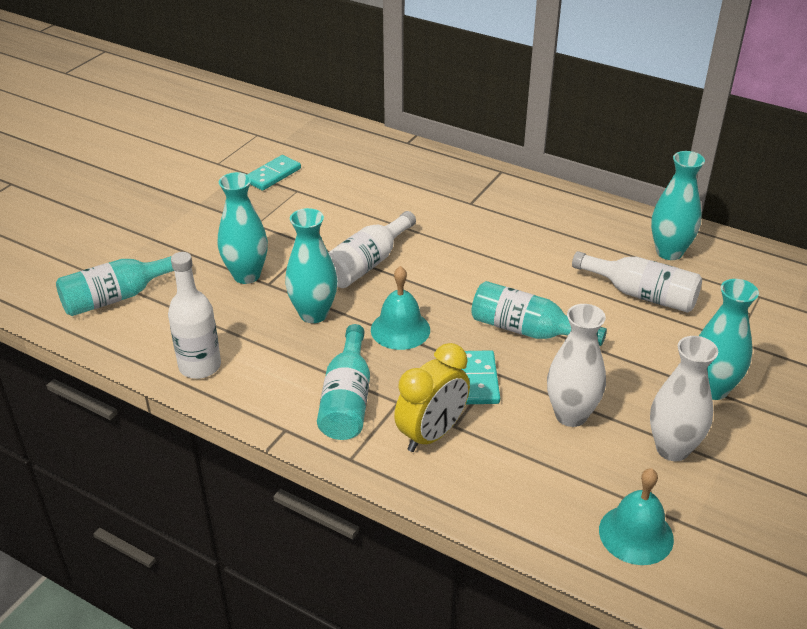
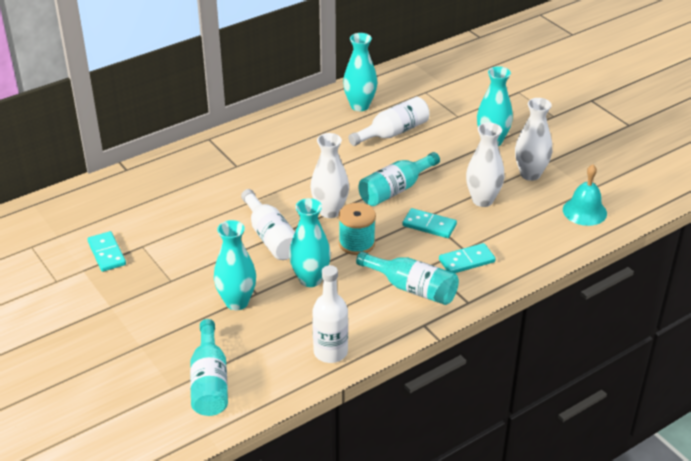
camera: 65 degrees left, 0 degrees up
turquoise bell [371,266,430,350] -> turquoise spool [339,203,376,255]
yellow clock [394,343,470,452] -> turquoise domino [439,243,496,273]
none -> white vase [311,133,349,218]

